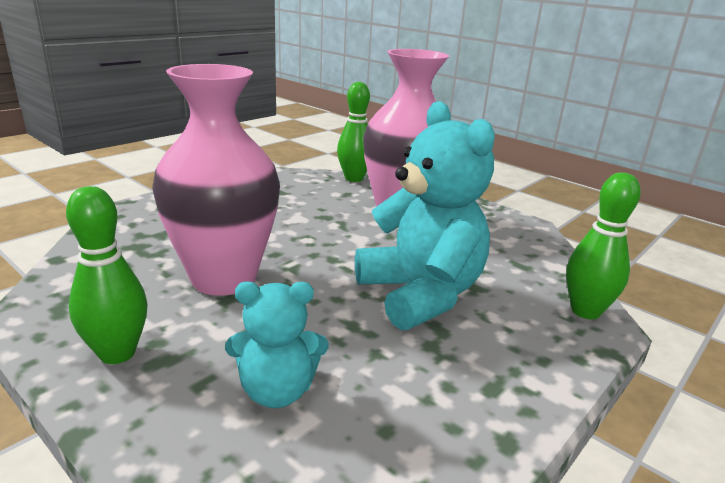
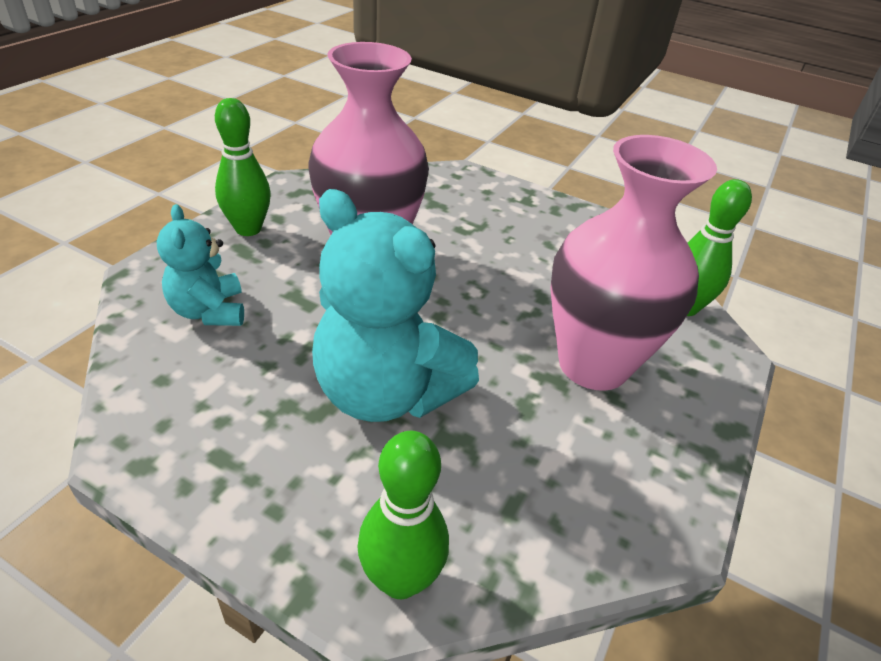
camera: 75 degrees right, 15 degrees up
turquoise teddy bear [355,101,495,330] -> turquoise teddy bear turned 75 degrees clockwise [312,189,479,422]

